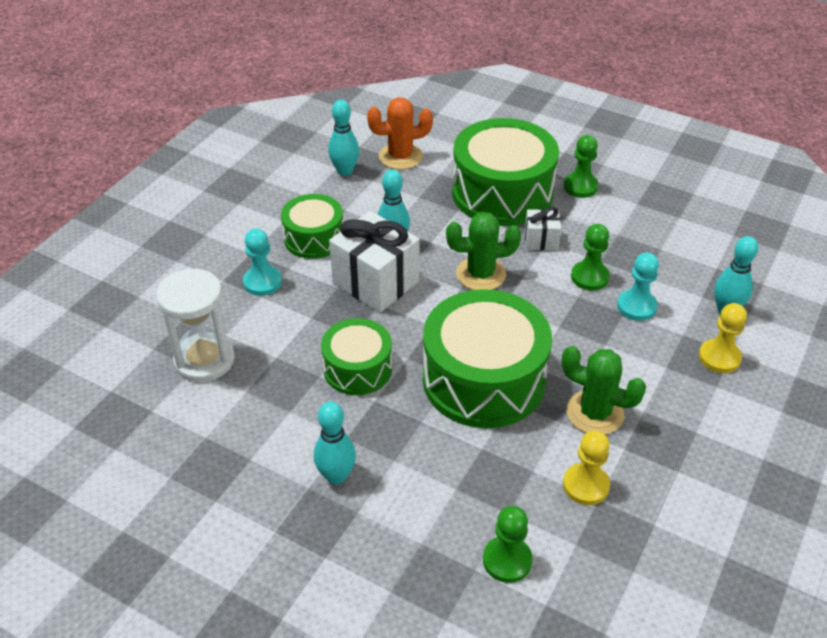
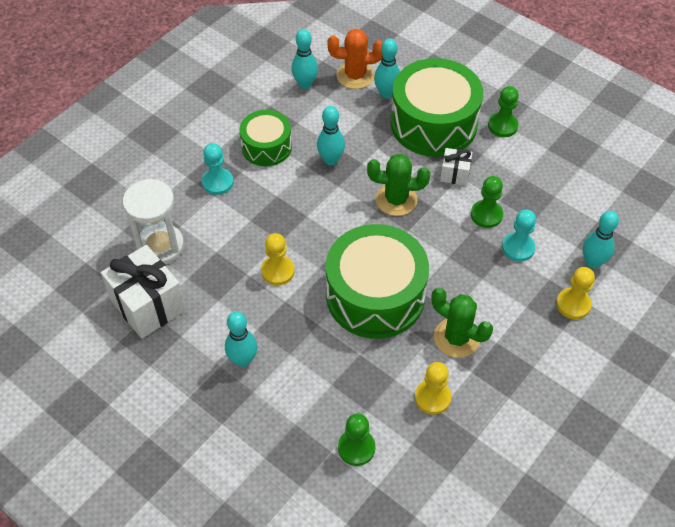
camera: 10 degrees right, 10 degrees up
green drum [321,318,392,395] -> yellow pawn [261,233,295,285]
white gift [329,211,420,313] -> white gift moved to [101,245,186,339]
none -> turquoise bowling pin [374,39,400,98]

